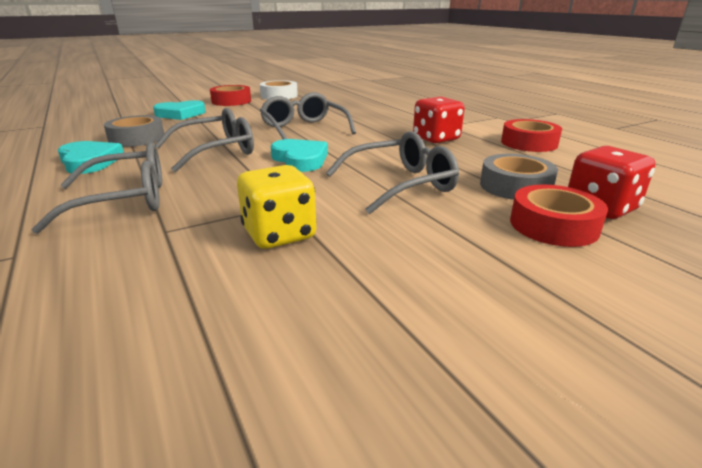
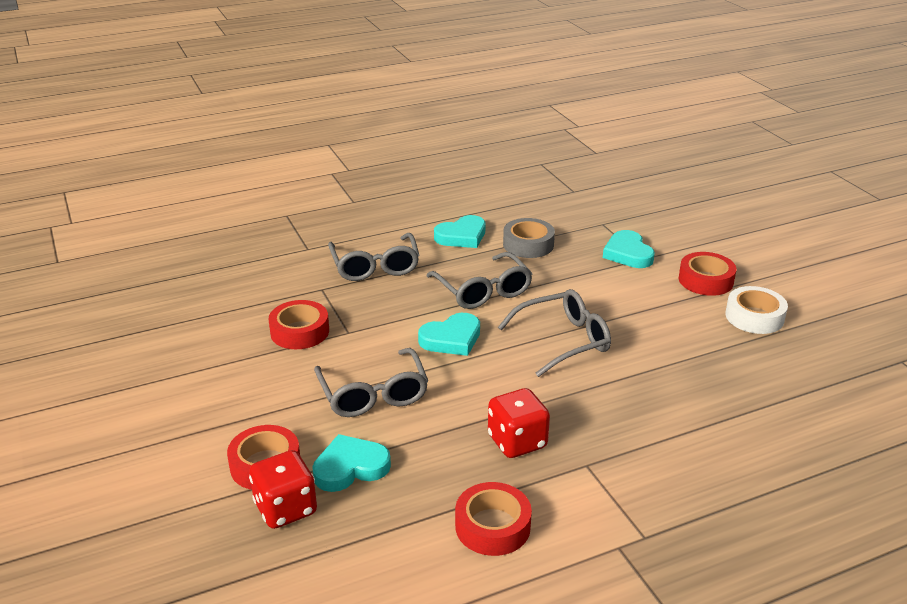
camera: 95 degrees right, 5 degrees up
yellow dice [237,165,317,249] -> red tape [268,300,329,349]
grey tape [480,154,558,200] -> turquoise heart [312,434,391,492]

